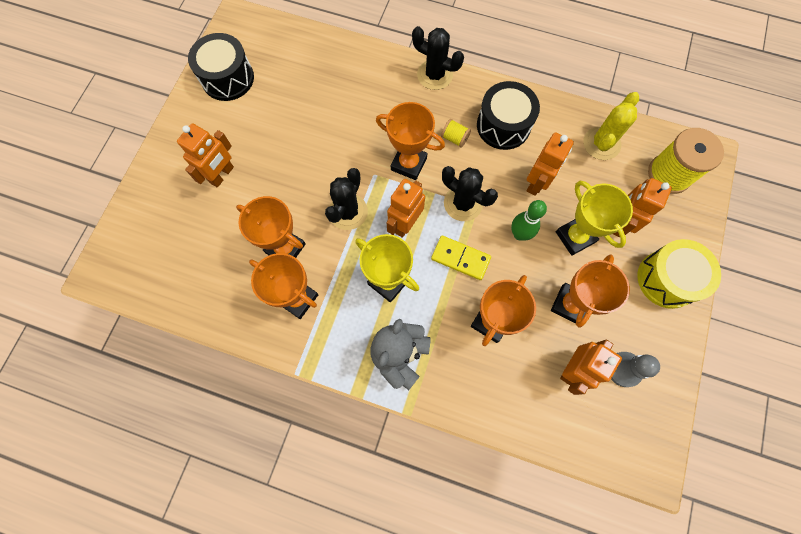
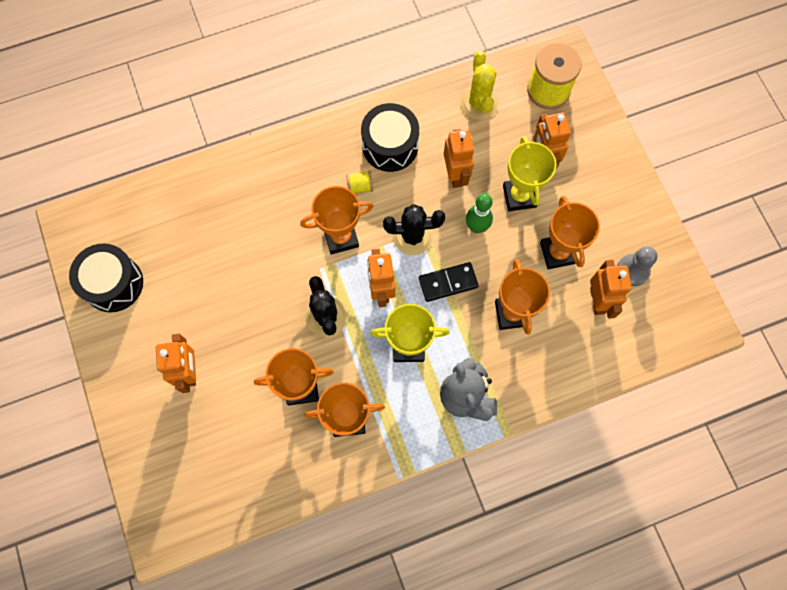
camera: 40 degrees left, 0 degrees up
black cactus [412,26,464,90] -> none
yellow domino [431,236,491,280] -> black domino [419,262,479,302]
yellow trophy [556,181,633,256] -> yellow trophy turned 60 degrees clockwise [503,136,557,211]
yellow drum [637,239,721,309] -> none

